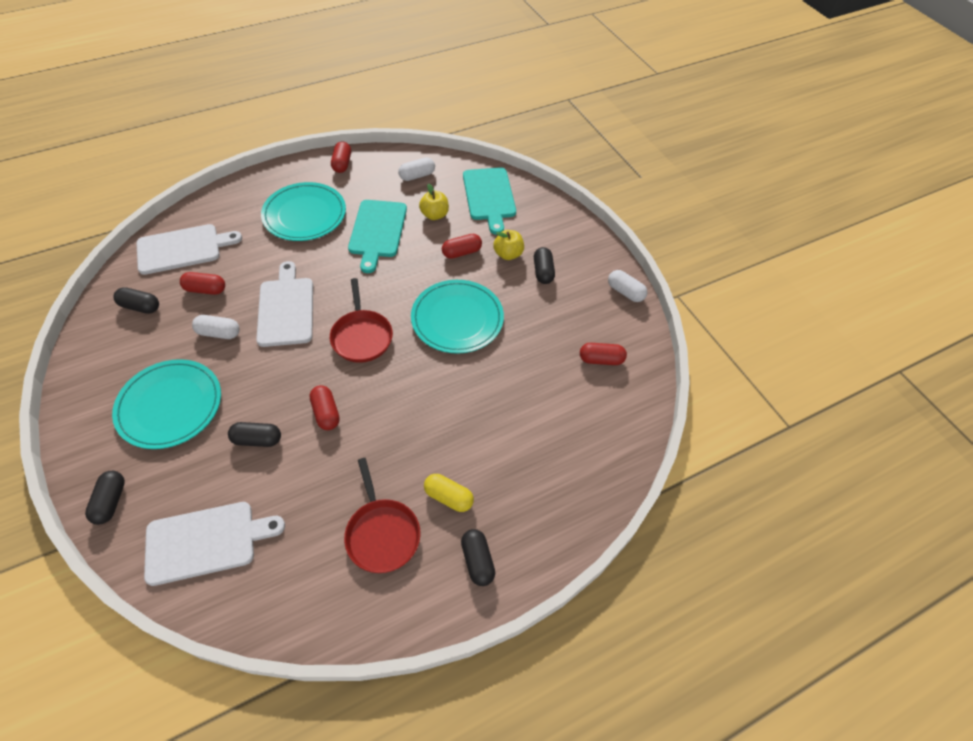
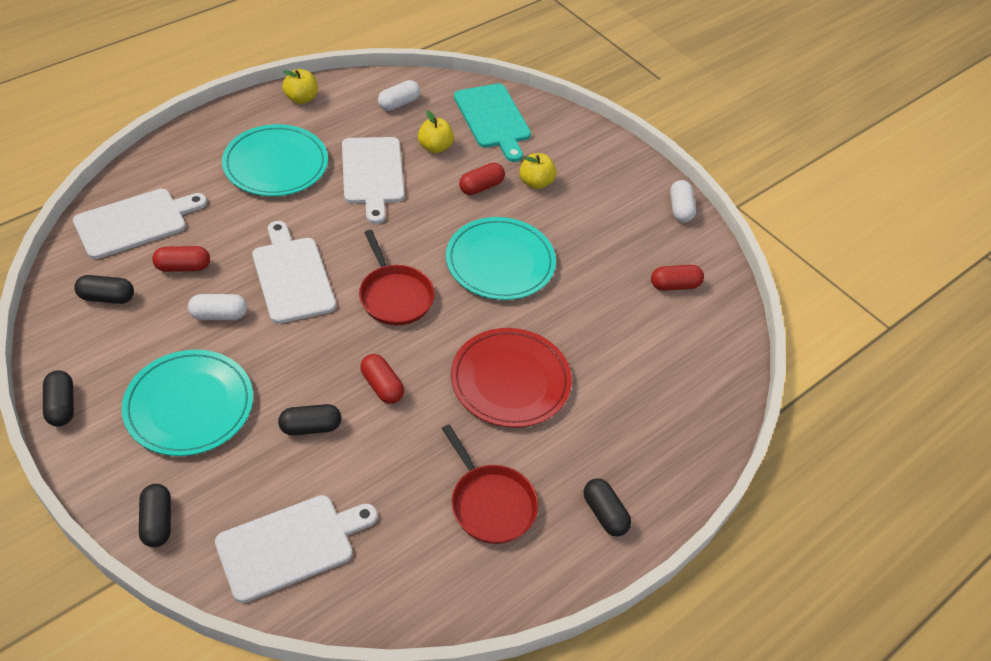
camera: 15 degrees left, 5 degrees down
red capsule [331,141,351,173] -> yellow apple [282,69,318,104]
turquoise cutting board [348,200,407,273] -> white cutting board [342,137,404,224]
yellow capsule [424,474,474,512] -> none
black capsule [534,247,555,284] -> black capsule moved to [43,370,74,427]
white capsule [608,270,648,302] -> white capsule turned 60 degrees clockwise [670,180,696,222]
none -> red plate [451,328,572,428]

